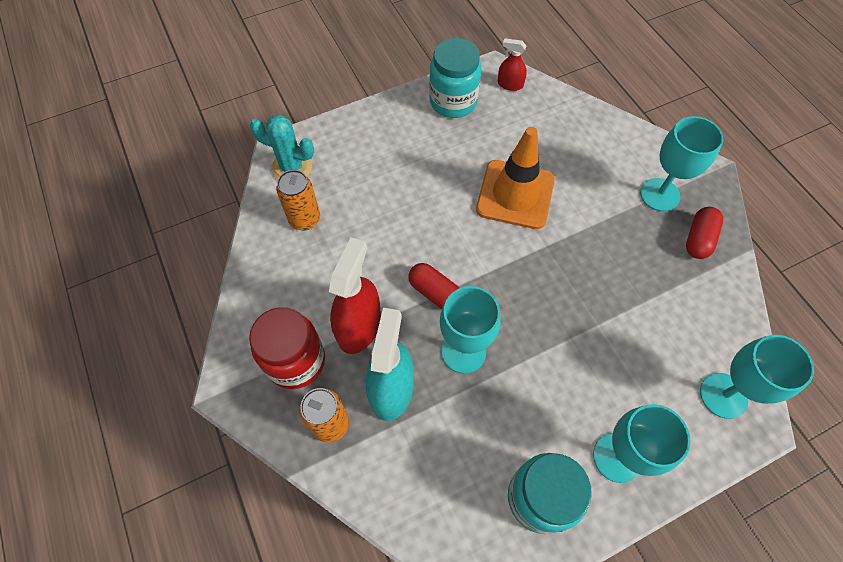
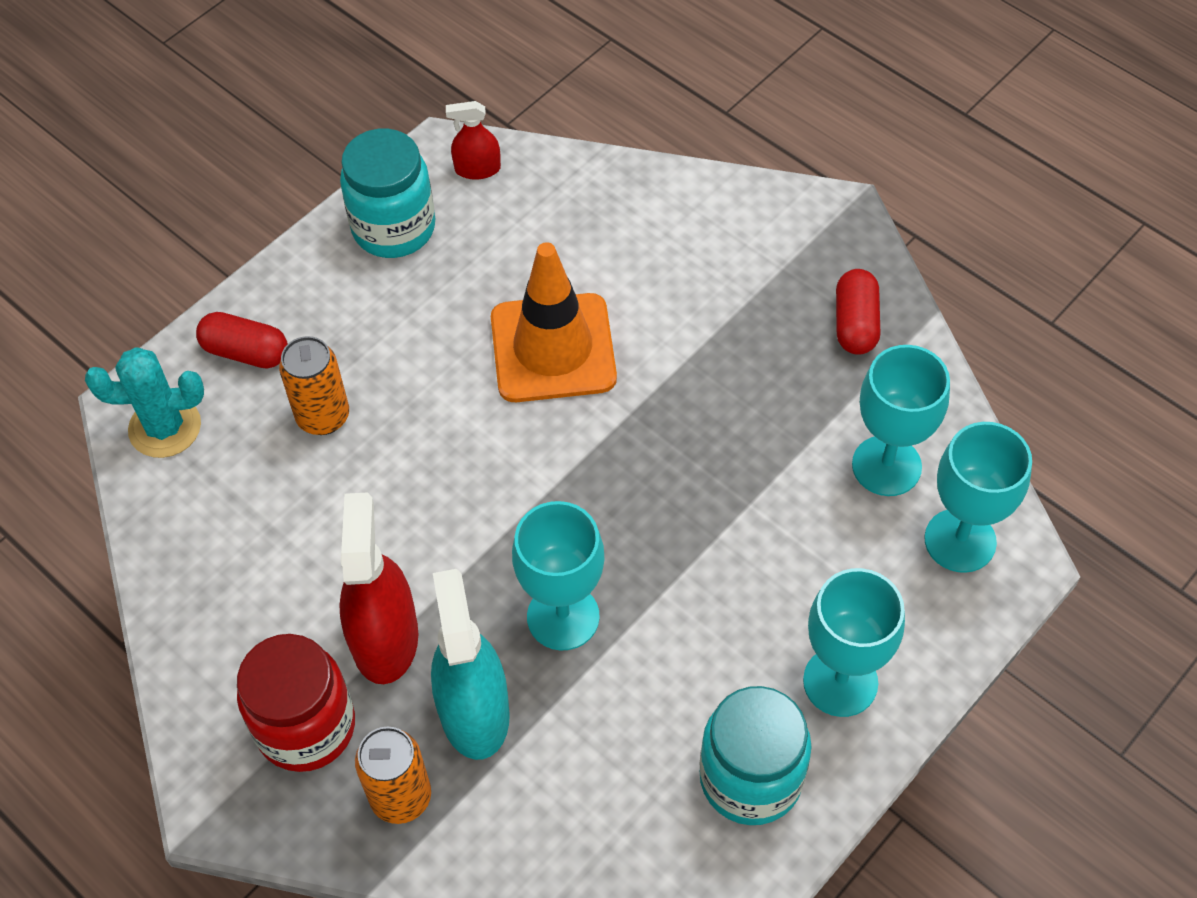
camera: 20 degrees left, 5 degrees down
orange can [276,170,320,230] -> orange can moved to [279,336,349,435]
red capsule [408,263,459,309] -> red capsule moved to [196,312,288,369]
turquoise goblet [640,116,723,211] -> turquoise goblet moved to [852,345,950,496]

